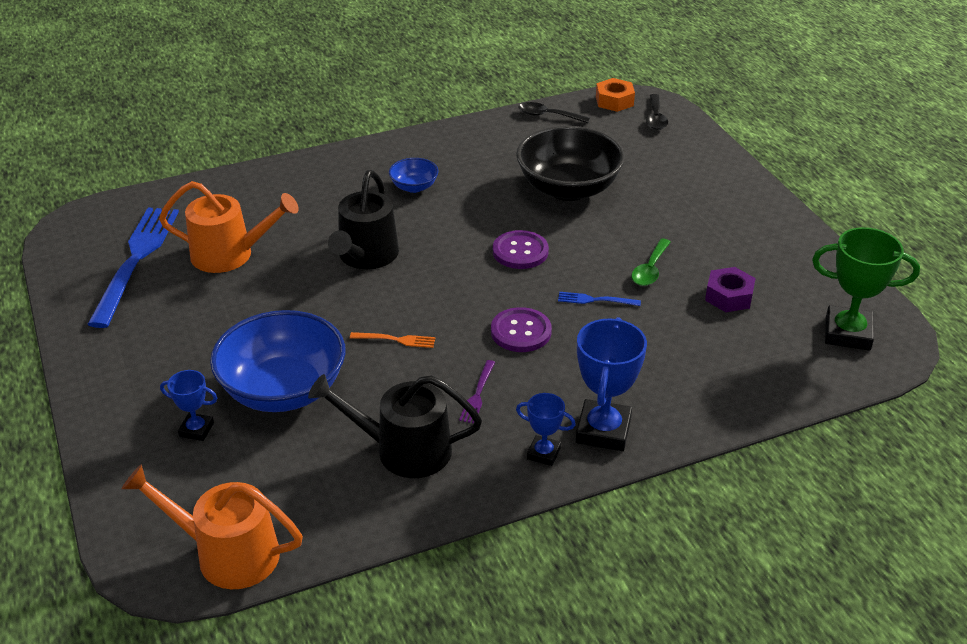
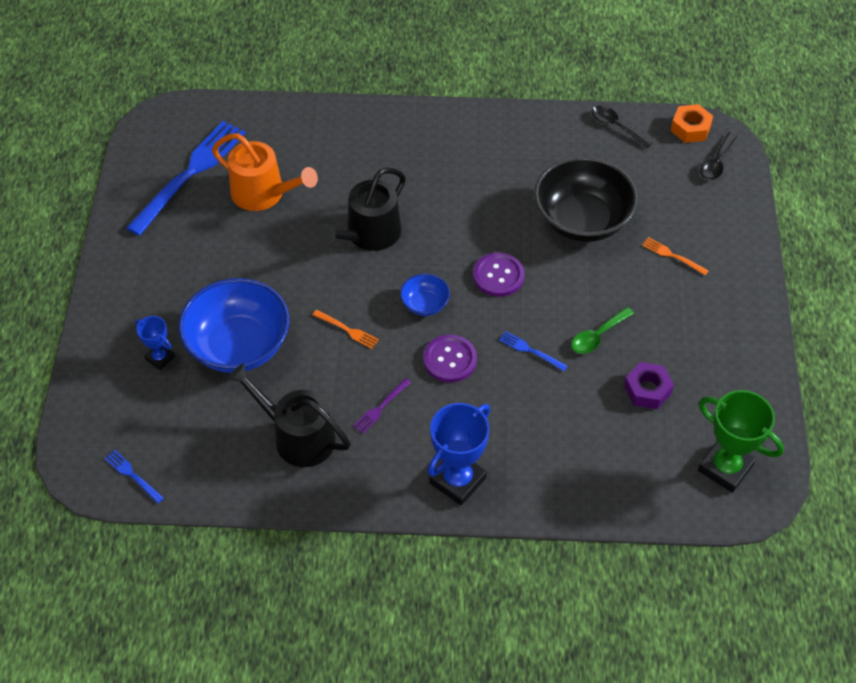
camera: 25 degrees right, 15 degrees up
orange watering can [122,464,303,589] -> blue fork [104,450,164,504]
blue bowl [389,158,439,193] -> blue bowl moved to [400,274,450,316]
blue trophy [516,393,576,466] -> none
none -> orange fork [642,237,709,275]

